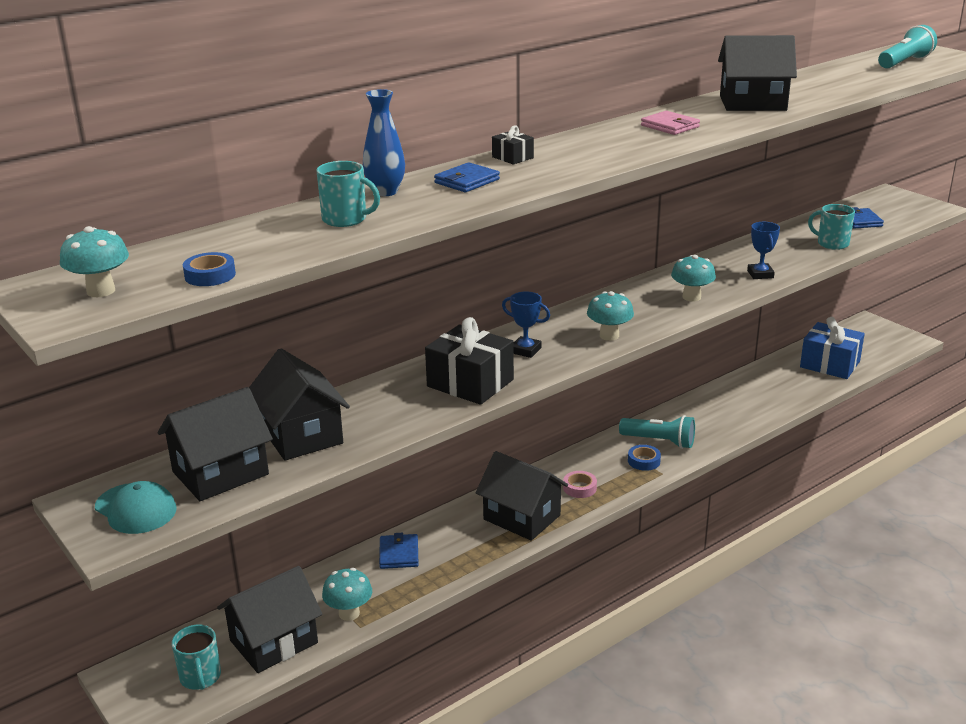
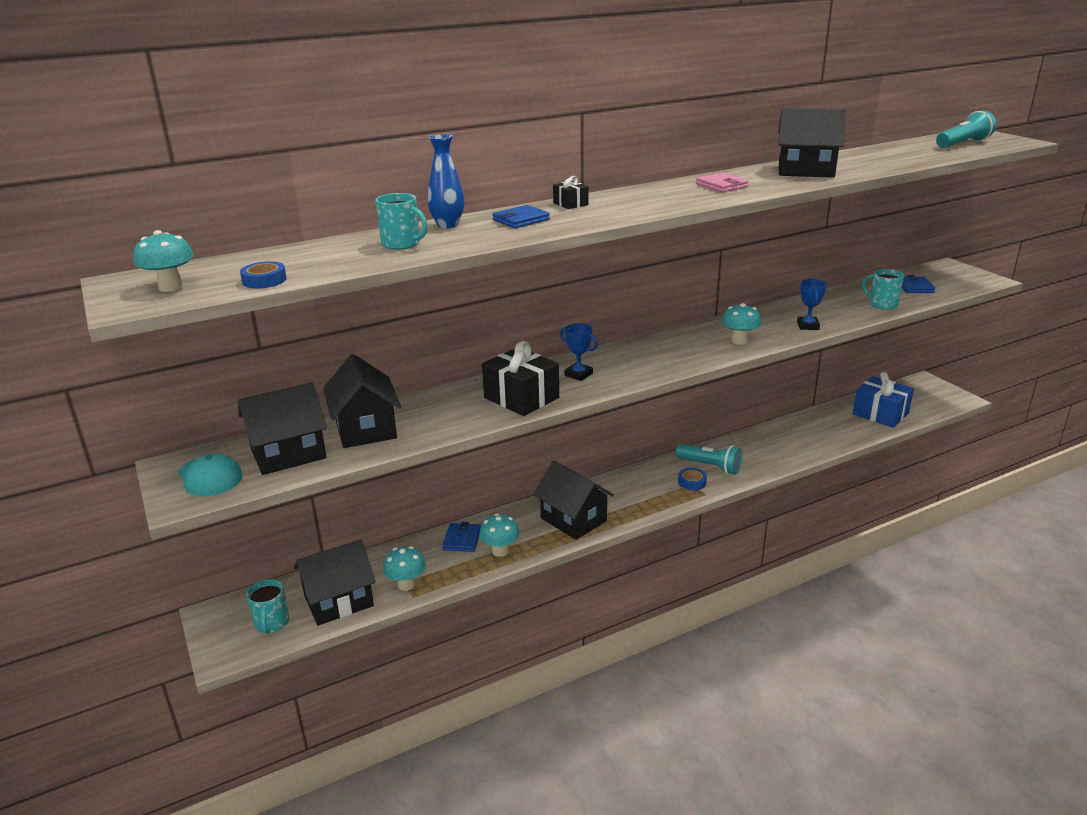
camera: 10 degrees right, 0 degrees up
pink tape [563,471,597,498] -> none
turquoise mushroom [587,291,634,341] -> turquoise mushroom moved to [479,514,520,557]

